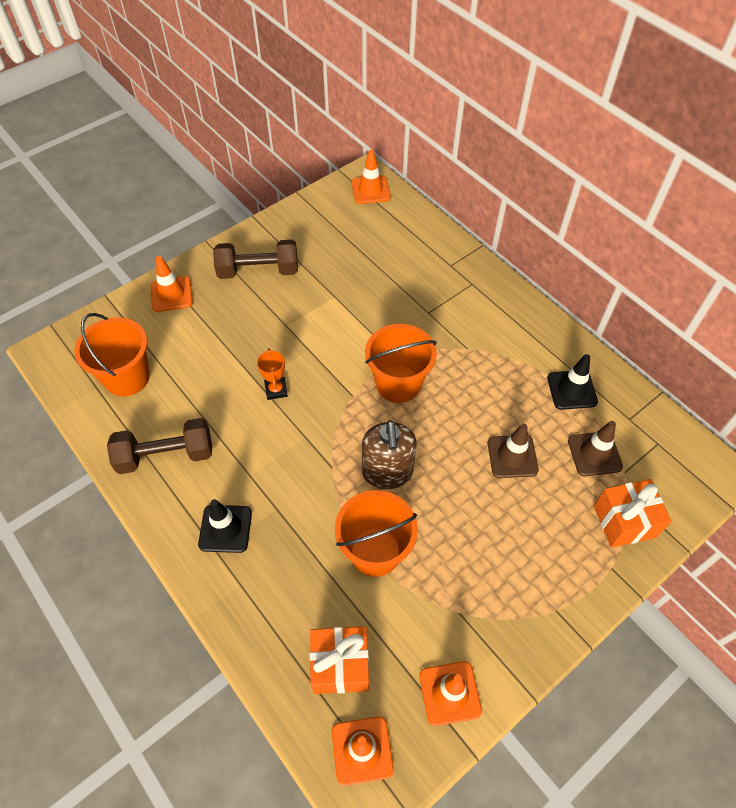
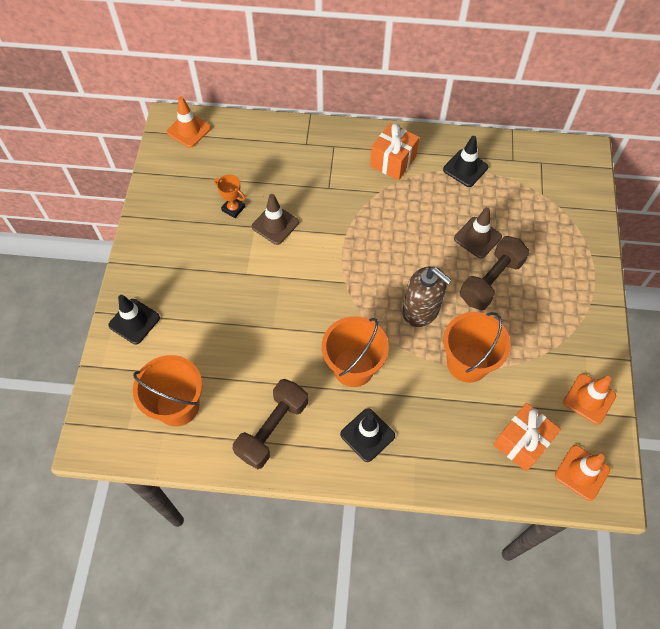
camera: 45 degrees left, 5 degrees up
orange traffic cone [151,256,193,312] -> black traffic cone [108,295,160,344]
brown dumbbell [213,240,298,279] -> brown dumbbell moved to [460,236,530,310]
orange trophy [257,348,288,400] -> orange trophy moved to [214,175,246,218]
orange bucket [365,324,437,403] -> orange bucket moved to [322,316,389,387]
brown traffic cone [568,421,623,477] -> brown traffic cone moved to [251,194,299,245]
orange gift [594,479,672,548] -> orange gift moved to [370,123,419,180]

